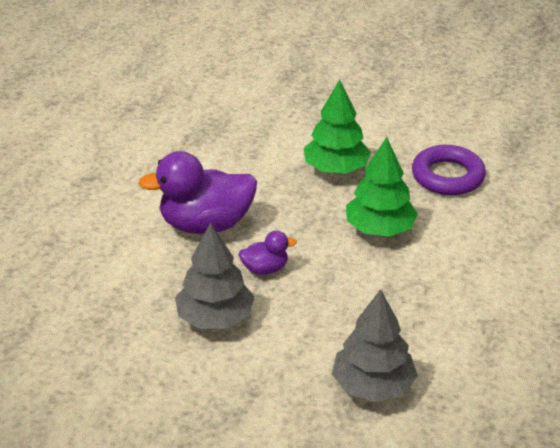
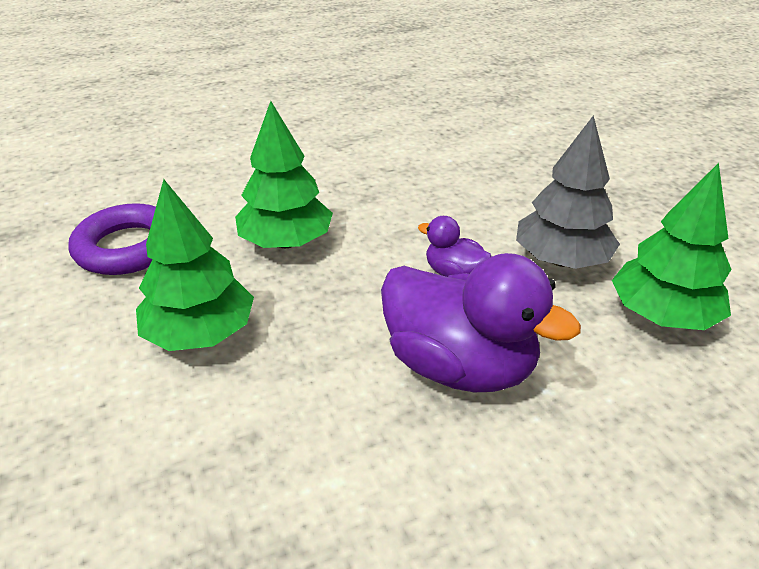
camera: 135 degrees left, 0 degrees up
grey tree [332,289,418,402] -> none
none -> green tree [612,163,732,330]

